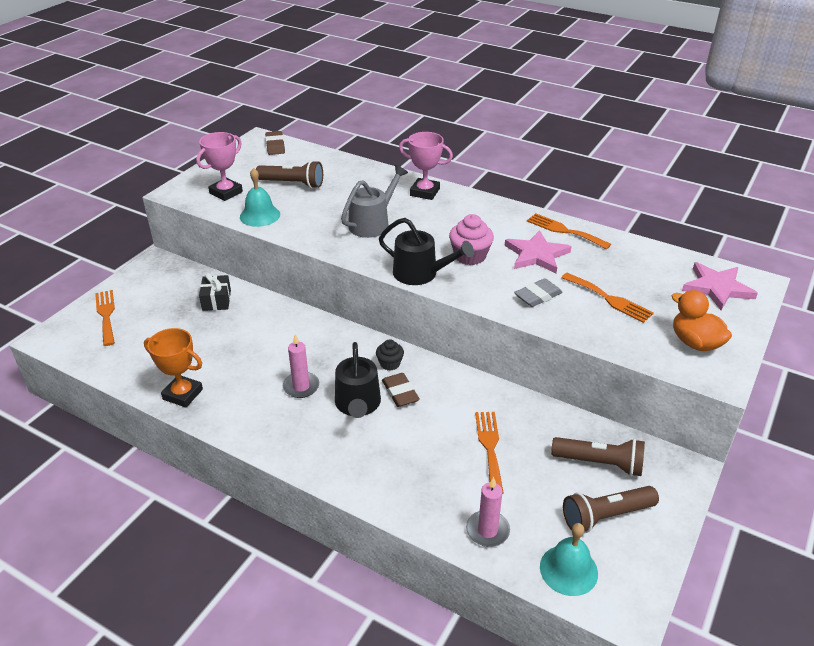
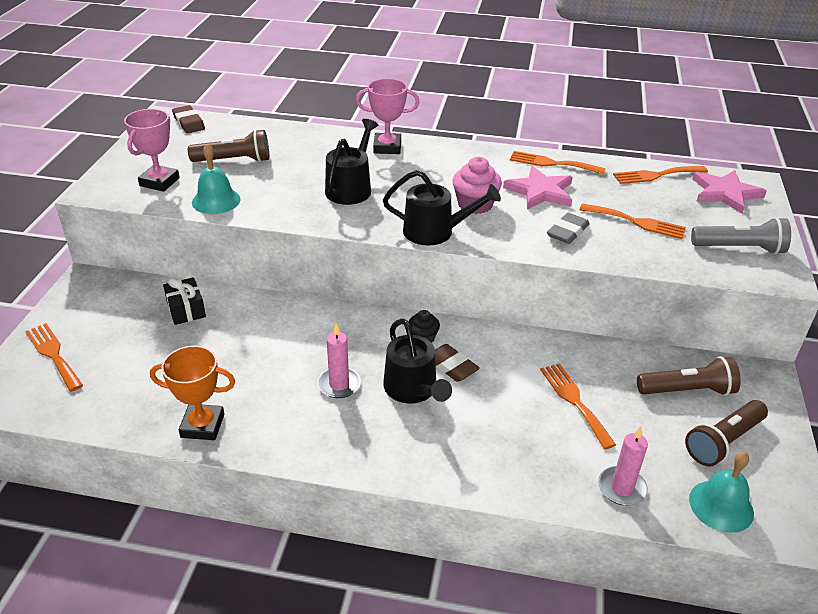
camera: 20 degrees left, 0 degrees up
grey watering can [341,165,408,238] -> black watering can [325,119,378,205]
orange duck [672,290,732,351] -> grey flashlight [691,217,791,255]
none -> orange fork [613,166,708,184]

